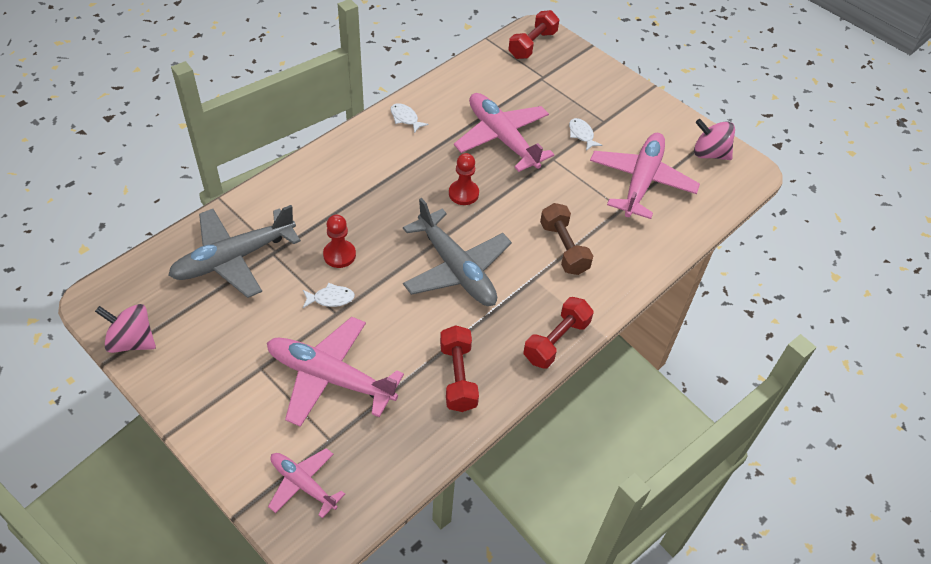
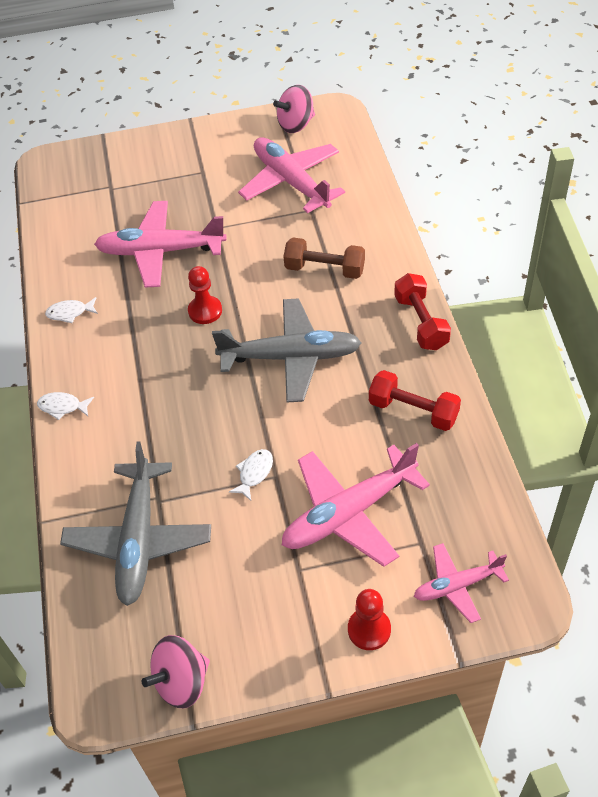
camera: 50 degrees left, 0 degrees up
red pawn [323,215,356,268] -> red pawn moved to [348,589,391,650]
red dumbbell [509,10,559,59] -> none
white fish [569,118,602,151] -> white fish moved to [37,392,94,420]

